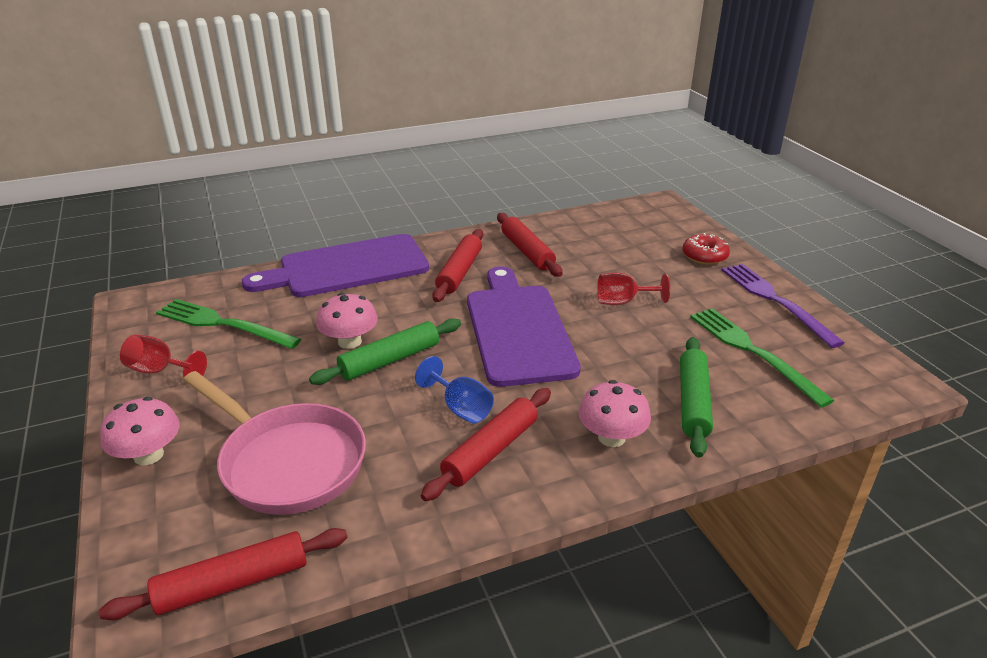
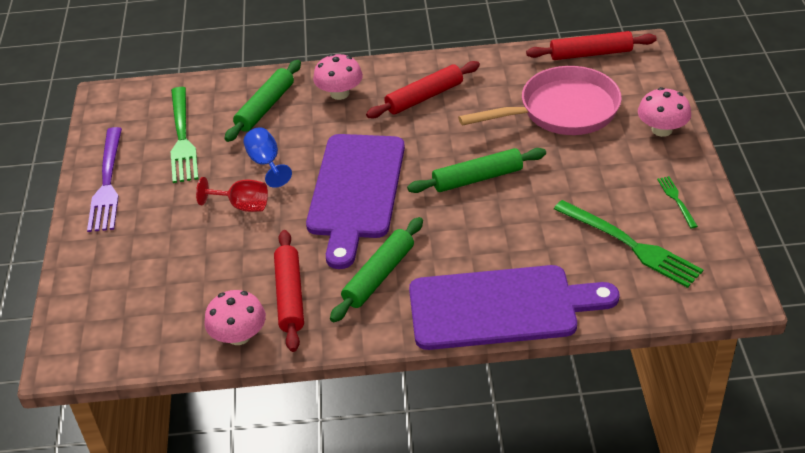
camera: 160 degrees left, 10 degrees up
red goblet [120,335,207,377] -> green fork [657,176,698,228]
pink pan [183,371,366,515] -> pink pan turned 105 degrees clockwise [458,66,622,135]
pink mushroom [316,293,378,349] -> pink mushroom moved to [204,290,266,345]
blue goblet [415,356,494,424] -> blue goblet moved to [243,127,292,188]
red rolling pin [432,229,483,302] -> green rolling pin [330,217,423,322]
red donut [683,233,730,265] -> none

